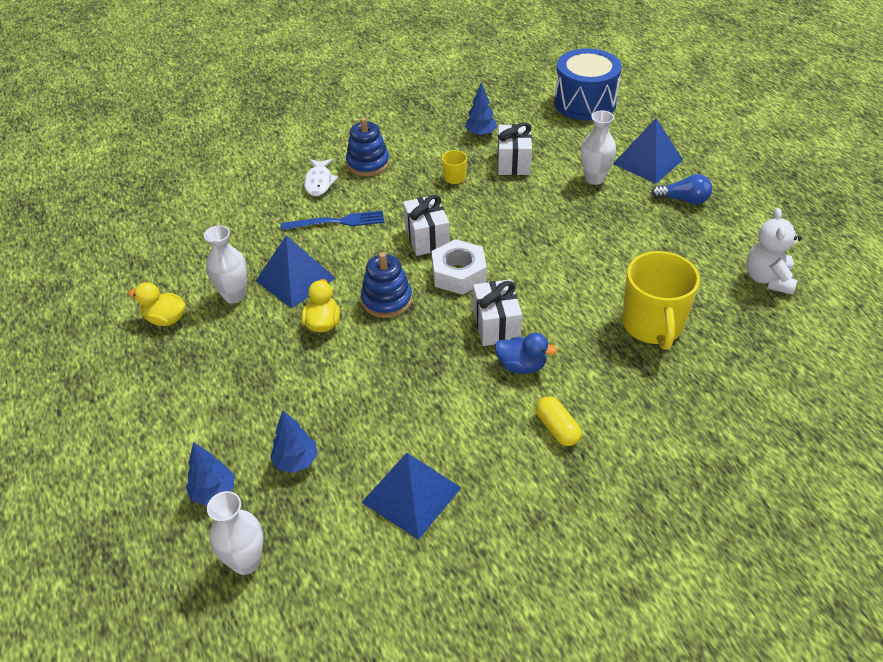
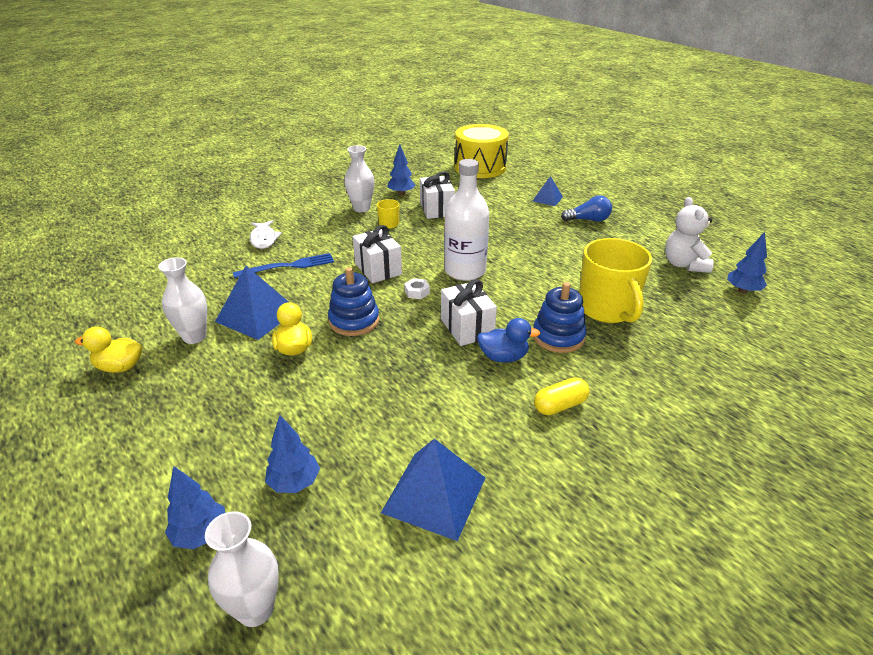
camera: 15 degrees left, 10 degrees down
blue stacking toy [346,117,390,176] -> blue stacking toy moved to [533,282,587,353]
white nut [432,239,487,295] -> white nut [404,278,430,299], size x0.46
yellow capsule [536,396,581,446] -> yellow capsule turned 75 degrees counterclockwise [534,377,590,415]
blue drum [554,48,622,121] -> yellow drum [455,124,509,178]
white vase [581,110,616,185] -> white vase moved to [344,145,374,212]
blue pyramid [613,118,683,184] -> blue pyramid [533,176,563,206], size x0.57
none -> white bottle [444,159,489,281]
none -> blue tree [727,232,767,294]

